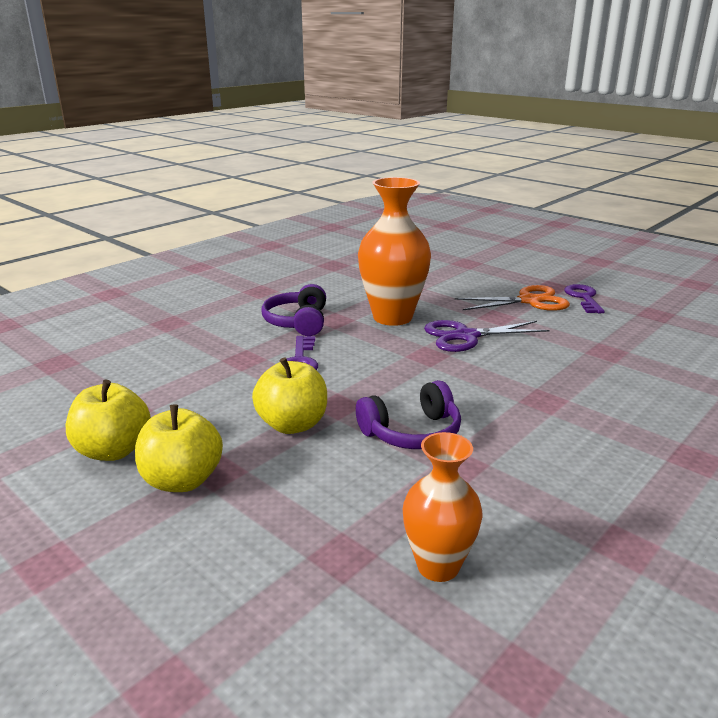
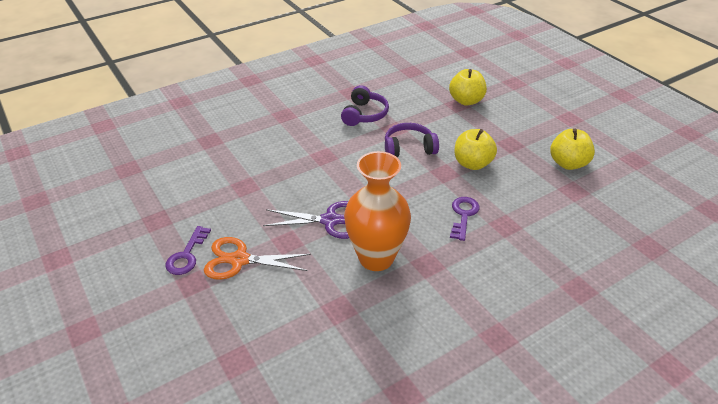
camera: 165 degrees left, 15 degrees up
yellow apple [135,405,223,492] -> yellow apple moved to [449,69,487,106]
purple headphones [262,284,326,336] -> purple headphones moved to [341,85,389,126]
orange vase [403,432,483,582] -> none

